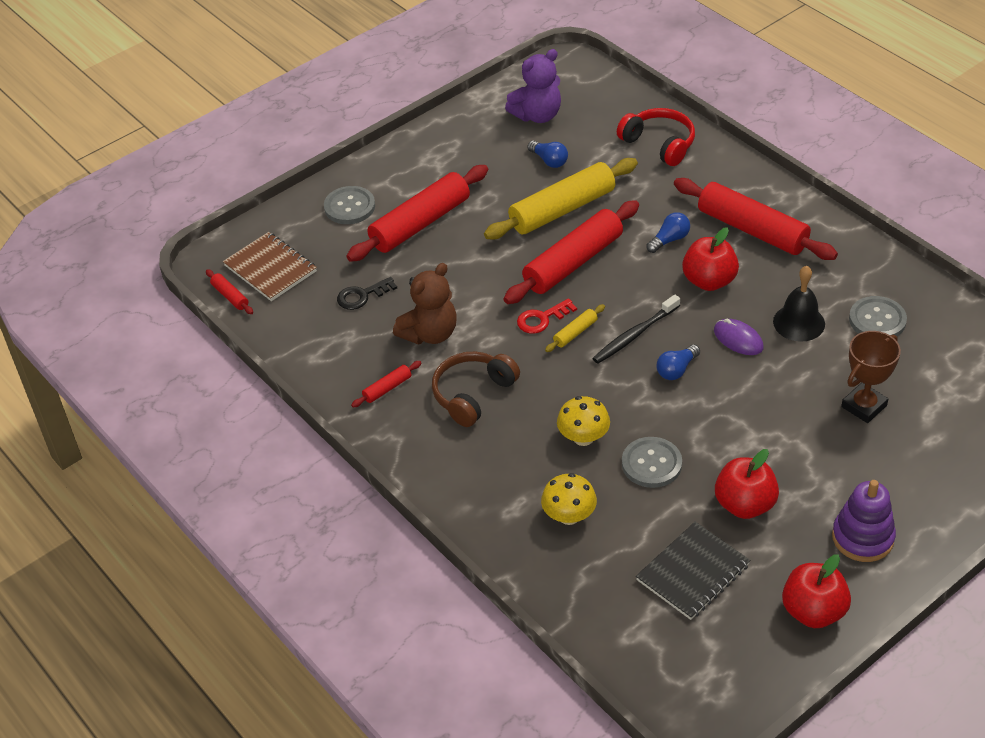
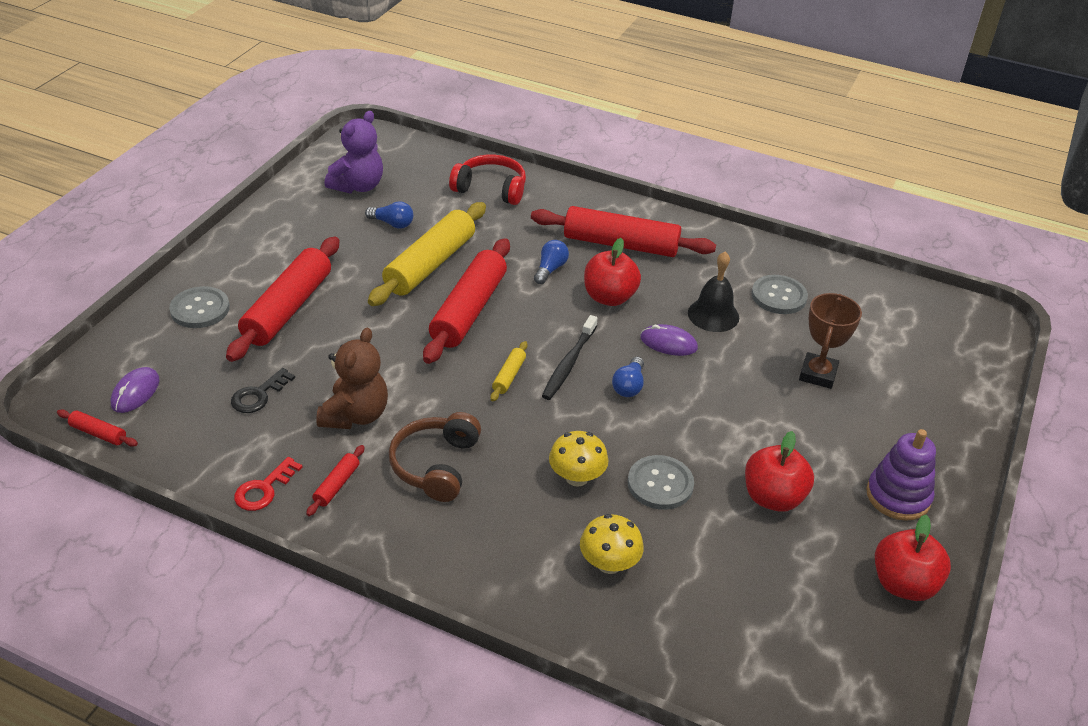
camera: 30 degrees left, 5 degrees down
brown notebook [223,232,317,301] -> purple mouse [111,367,160,413]
red key [517,298,577,334] -> red key moved to [234,457,303,511]
black notebook [636,522,750,620] -> none

